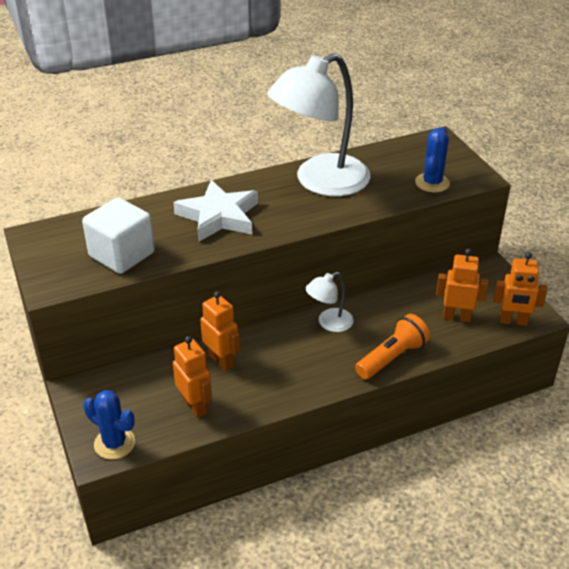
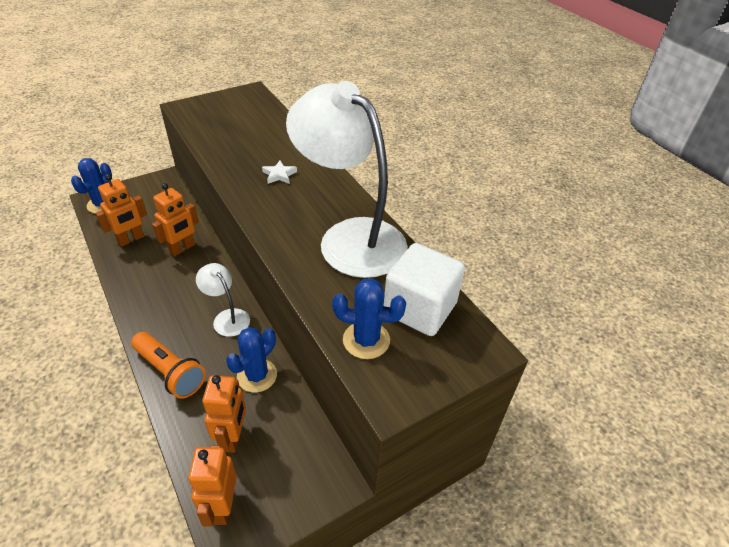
camera: 80 degrees right, 5 degrees up
white cube [82,197,155,274] -> white cube moved to [384,243,465,336]
white star [173,180,258,242] -> white star [262,160,297,184], size x0.42
none -> blue cactus [226,327,277,393]

